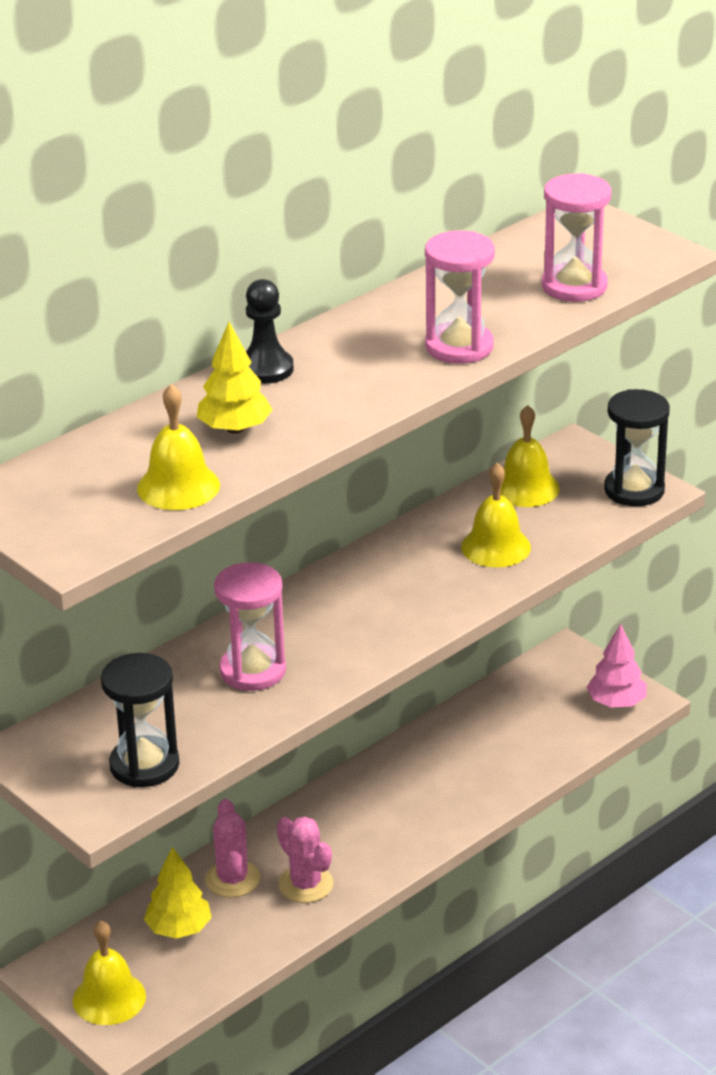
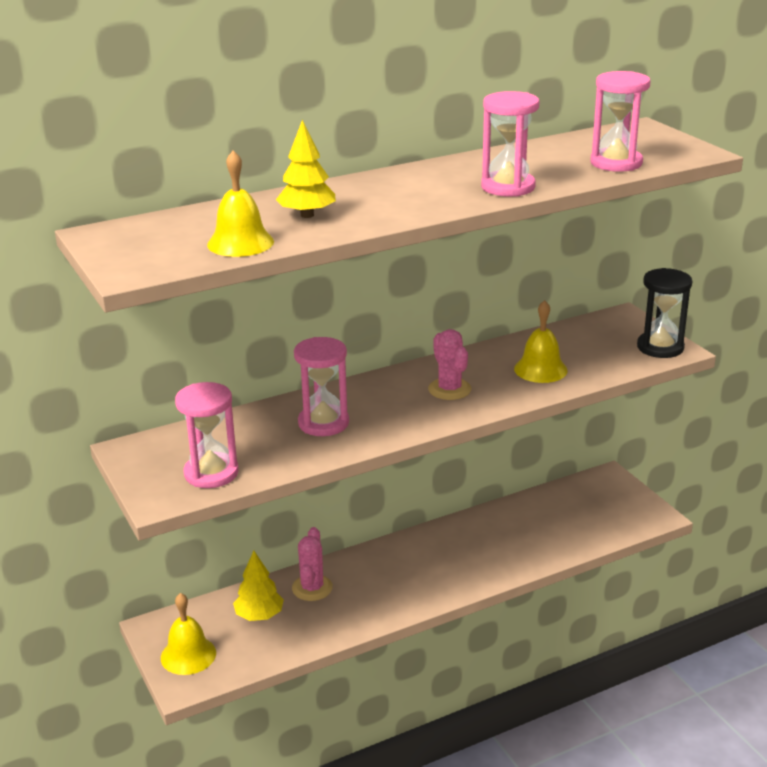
camera: 15 degrees right, 5 degrees down
black hourglass [101,653,179,787] -> pink hourglass [175,382,239,488]
black pawn [246,279,294,384] -> none
pink cactus [277,816,333,903] -> pink cactus moved to [428,329,471,400]
yellow bell [492,405,560,507] -> none
pink tree [587,624,647,707] -> none

